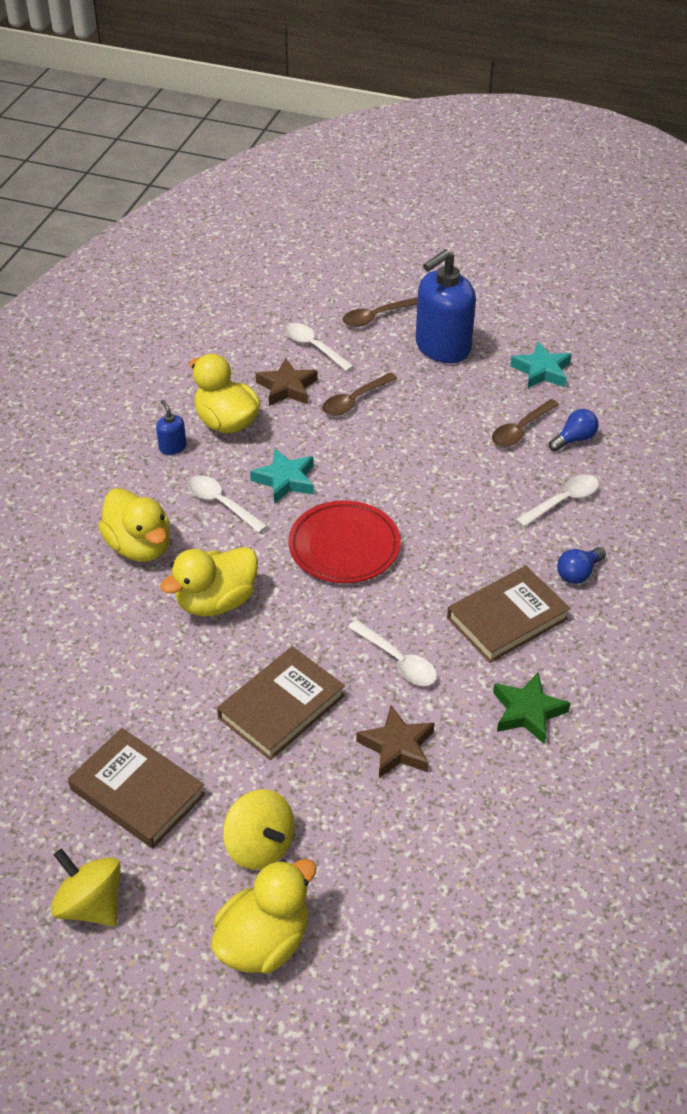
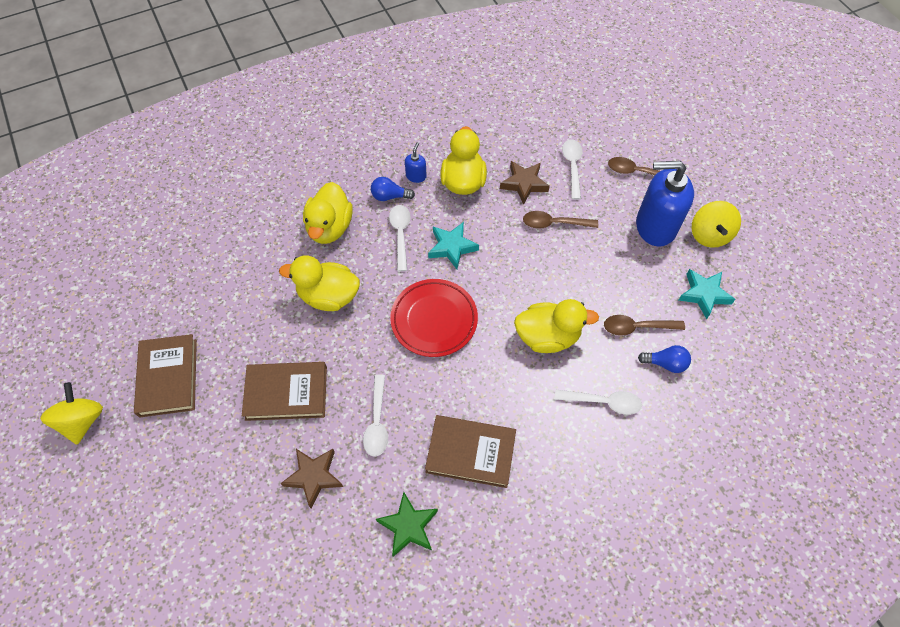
camera: 45 degrees right, 15 degrees up
yellow duck [211,859,317,974] -> yellow duck moved to [514,299,599,353]
yellow spinning top [223,789,295,870] -> yellow spinning top moved to [692,201,741,248]
blue light bulb [557,547,606,584] -> blue light bulb moved to [371,177,415,201]

